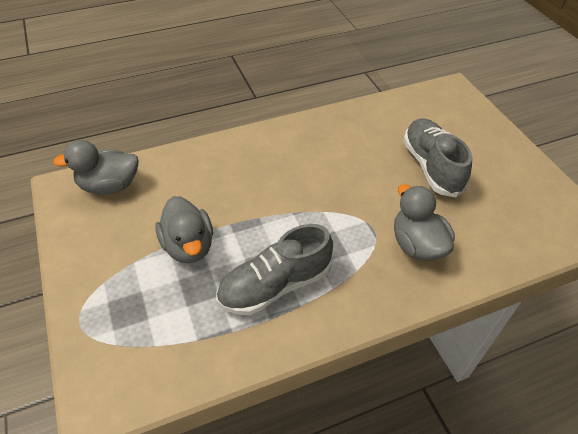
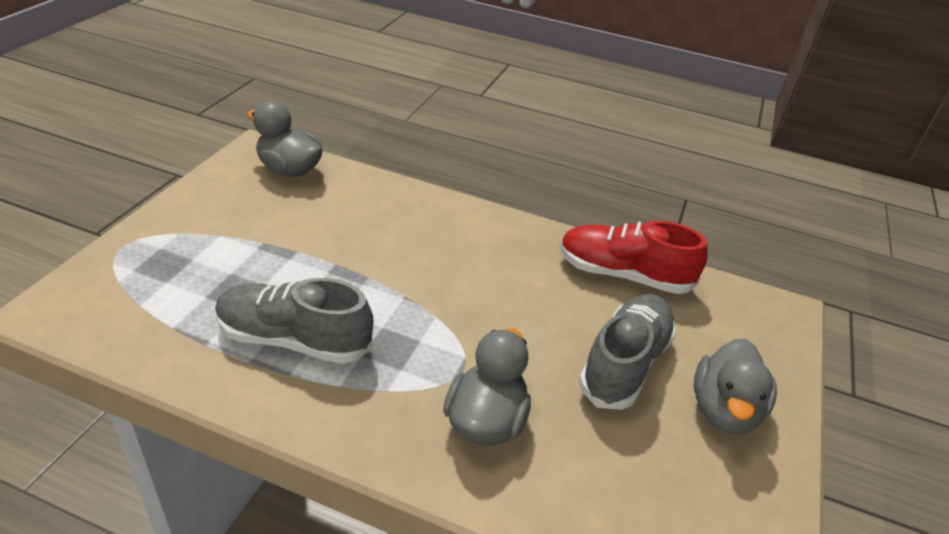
camera: 40 degrees right, 10 degrees down
grey duck [155,196,213,264] -> grey duck moved to [694,339,777,434]
none -> red shoe [560,221,708,294]

